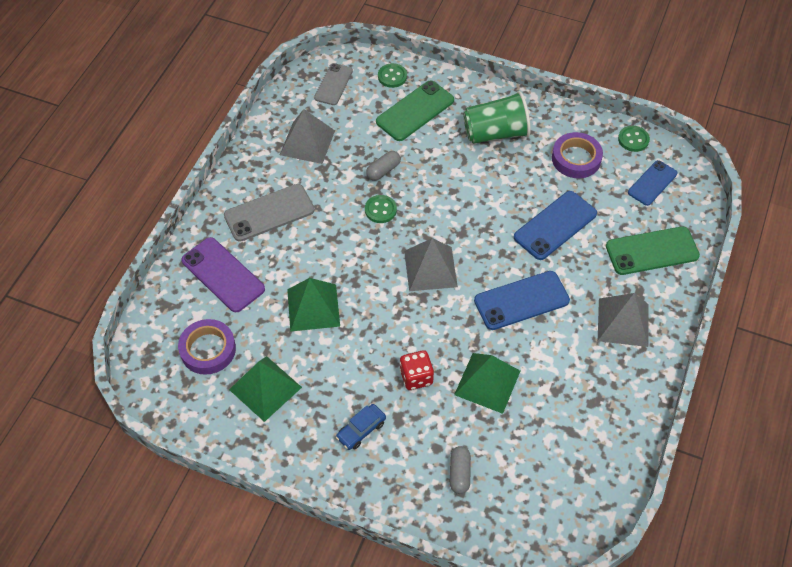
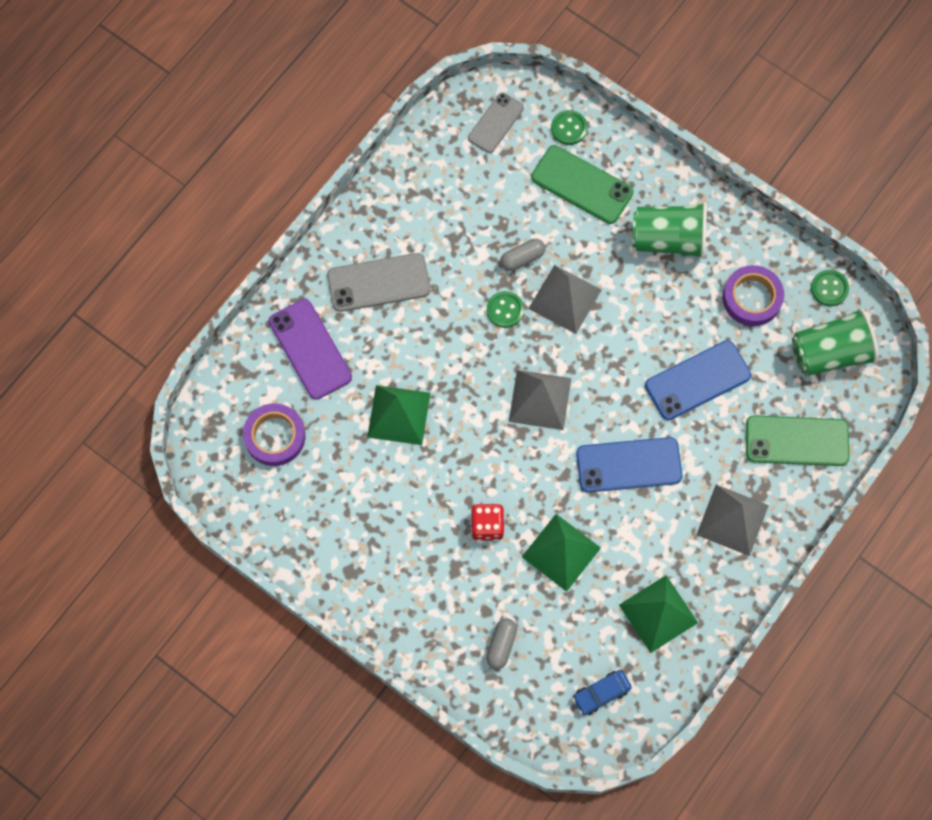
camera: 15 degrees right, 15 degrees up
green pyramid [229,356,302,422] -> green pyramid moved to [619,575,698,653]
grey pyramid [280,109,335,164] -> grey pyramid moved to [528,265,602,334]
blue car [336,404,386,450] -> blue car moved to [572,670,632,715]
green phone [376,81,454,141] -> green phone turned 60 degrees clockwise [531,145,633,224]
blue phone [628,160,678,206] -> green cup [792,308,878,376]

